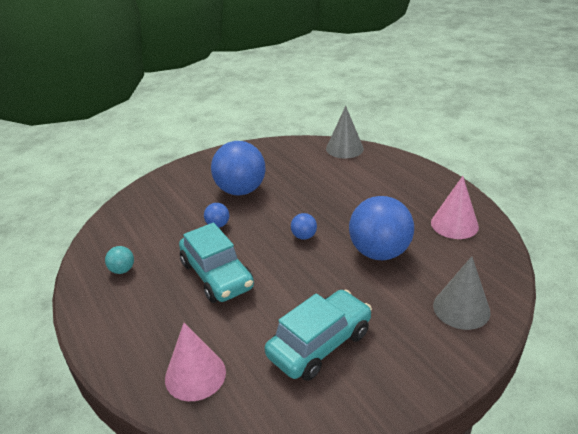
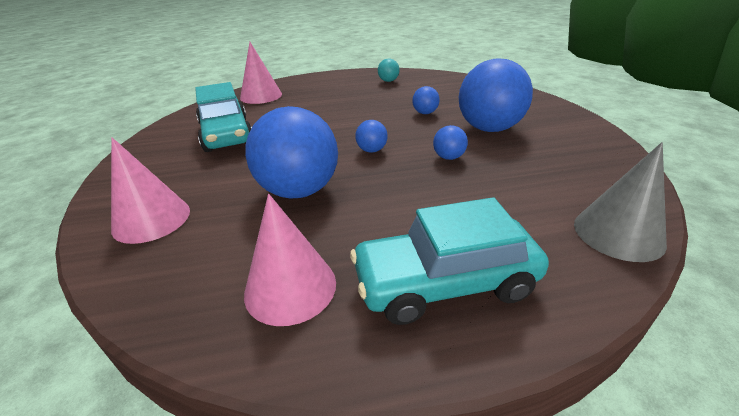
camera: 110 degrees right, 0 degrees up
turquoise car [179,223,254,303] -> turquoise car moved to [350,197,549,325]
grey cone [433,256,490,330] -> pink cone [111,137,190,244]
none -> blue ball [433,125,468,160]

